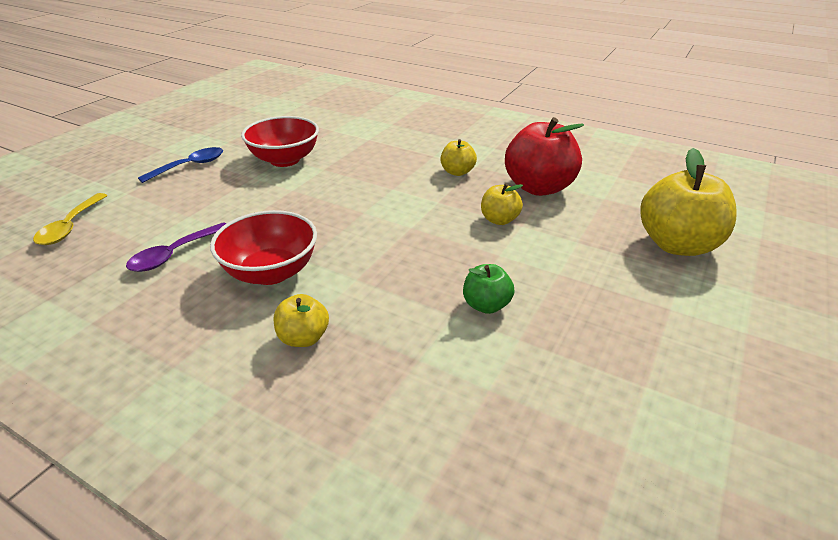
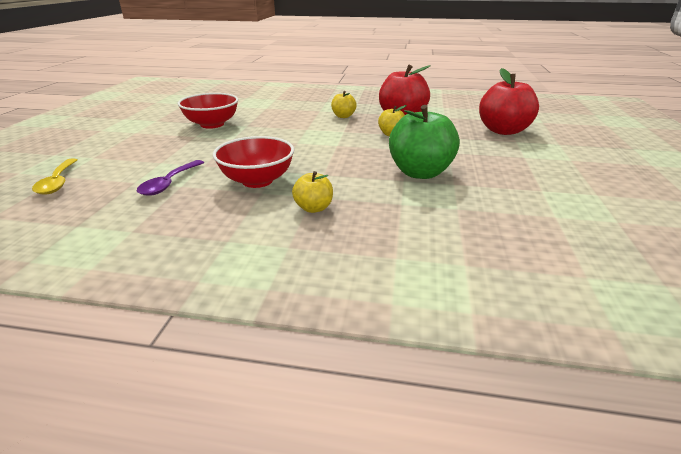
camera: 20 degrees left, 5 degrees down
blue spoon [138,147,223,183] -> none
green apple [463,264,515,314] -> green apple [389,105,460,179], size x1.95
yellow apple [640,148,737,256] -> red apple [479,68,539,135]

